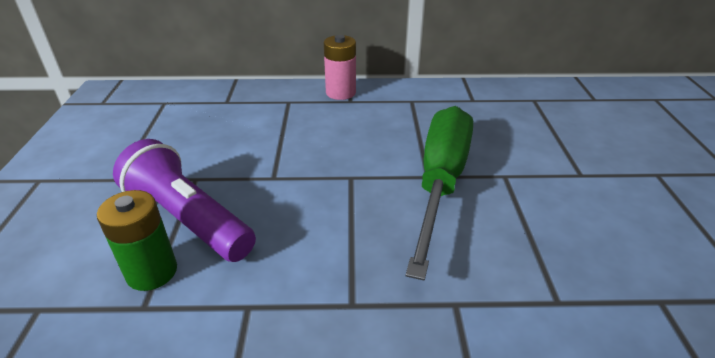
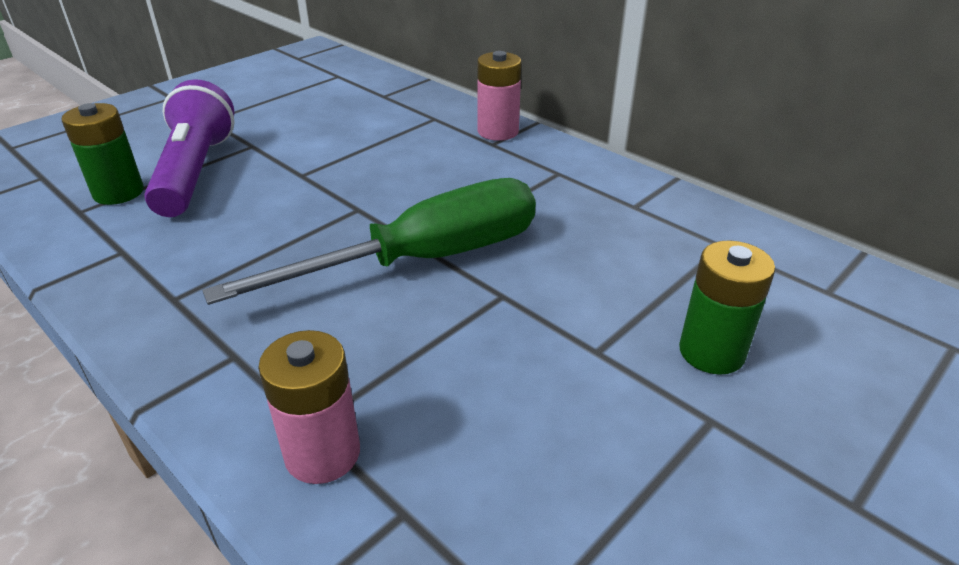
camera: 45 degrees right, 0 degrees up
none -> pink battery [258,330,360,484]
none -> green battery [679,240,775,375]

